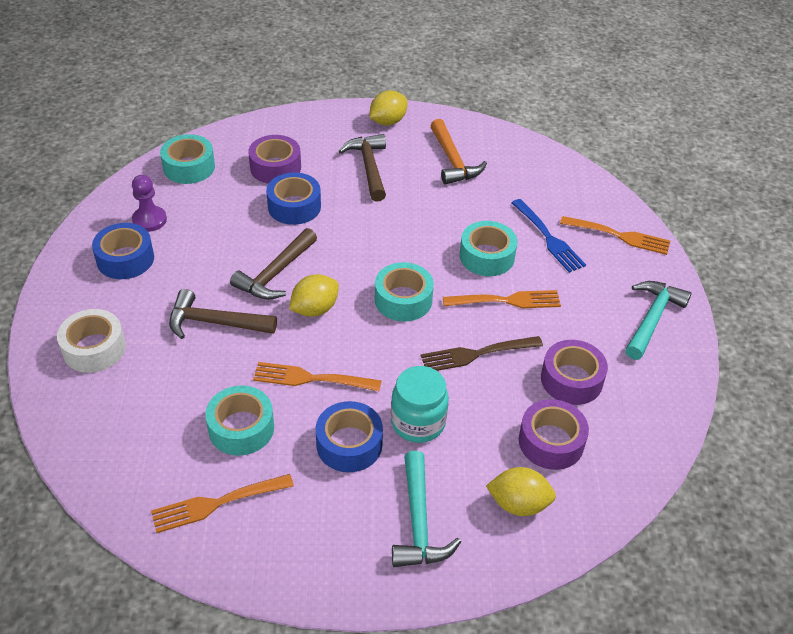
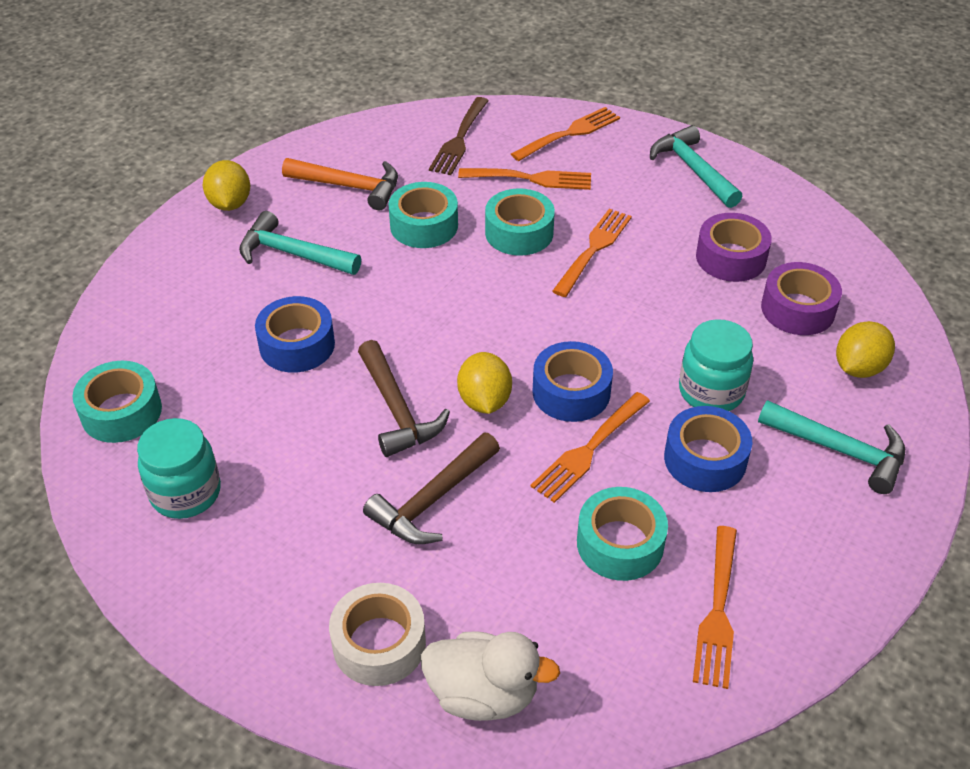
camera: 55 degrees left, 0 degrees up
blue tape [92,223,154,279] -> blue tape moved to [532,341,613,422]
purple pawn [132,175,167,232] -> turquoise jar [137,418,221,519]
purple tape [248,135,301,184] -> none
brown hammer [338,134,386,202] -> turquoise hammer [239,211,361,275]
turquoise tape [375,262,434,322] -> turquoise tape moved to [388,182,458,248]
brown fork [421,336,543,371] -> brown fork moved to [429,97,489,175]
blue fork [512,199,586,273] -> orange fork [458,168,591,190]
none -> white duck [421,631,560,721]

